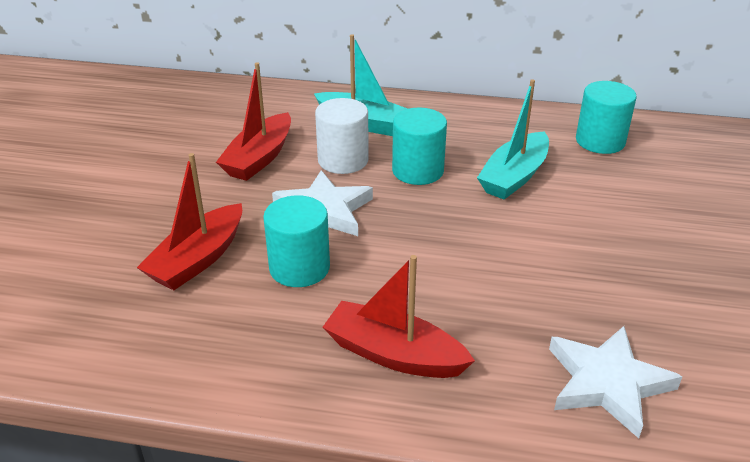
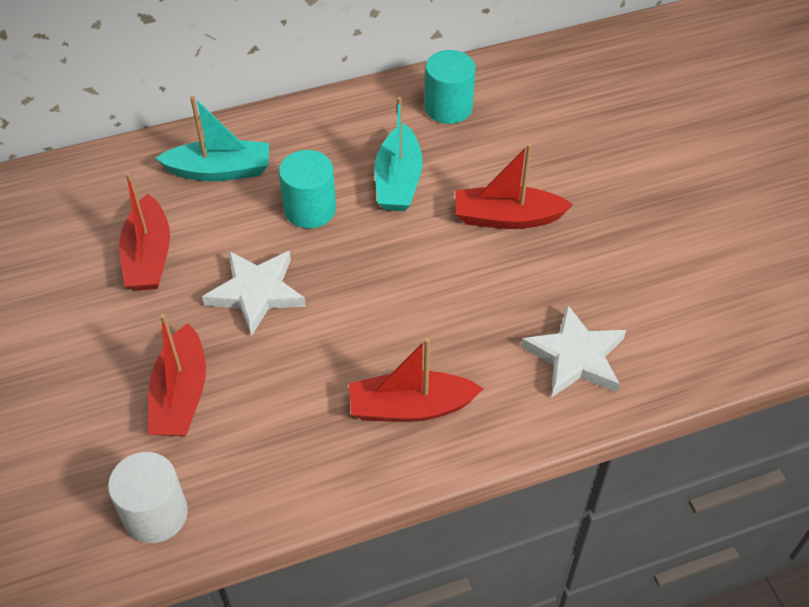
camera: 30 degrees left, 15 degrees up
turquoise cylinder [263,195,330,287] -> none
white cylinder [315,98,369,174] -> white cylinder moved to [108,452,188,543]
none -> red boat [456,144,573,229]

